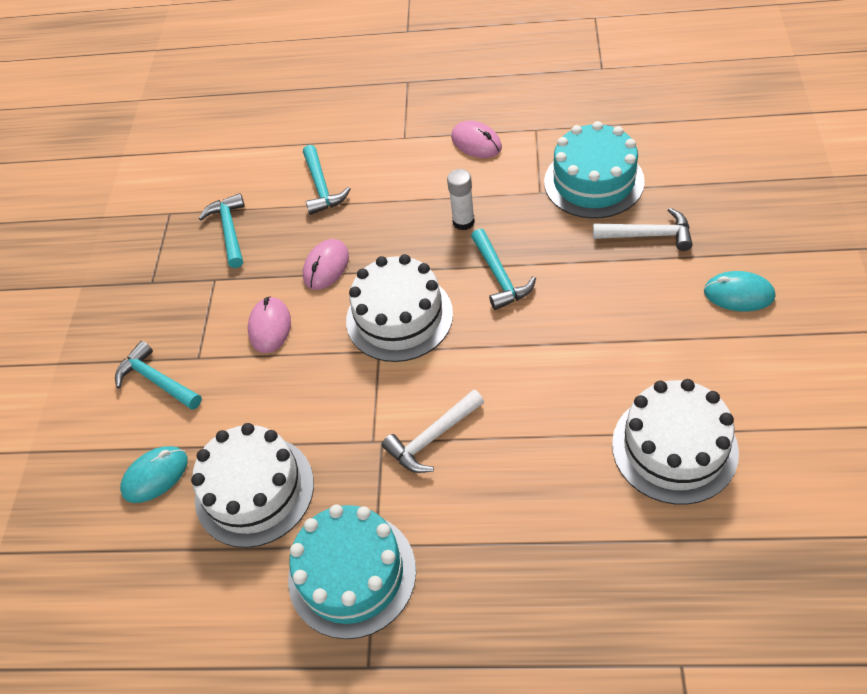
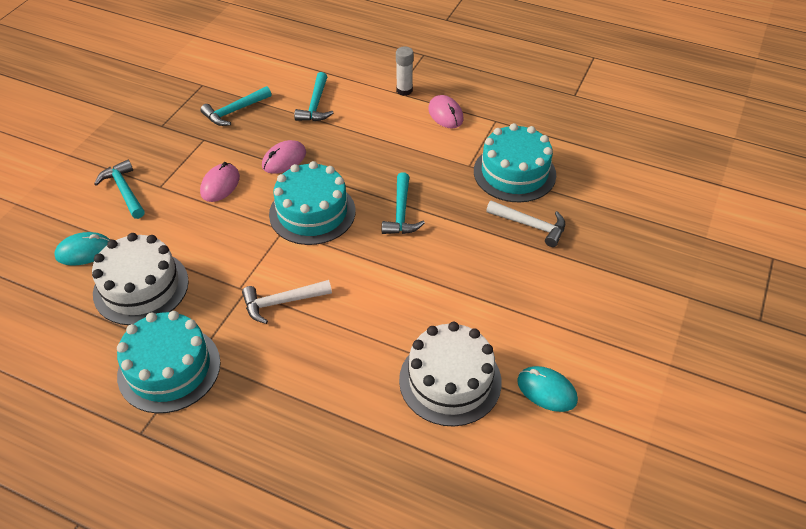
camera: 15 degrees right, 5 degrees down
turquoise hammer [199,193,245,268] -> turquoise hammer turned 135 degrees counterclockwise [200,86,271,126]
white cake [346,254,453,362] -> turquoise cake [269,161,355,245]
white glue stick [447,169,475,230] -> white glue stick moved to [396,47,413,96]
turquoise mouse [704,271,775,312] -> turquoise mouse moved to [517,366,578,412]

